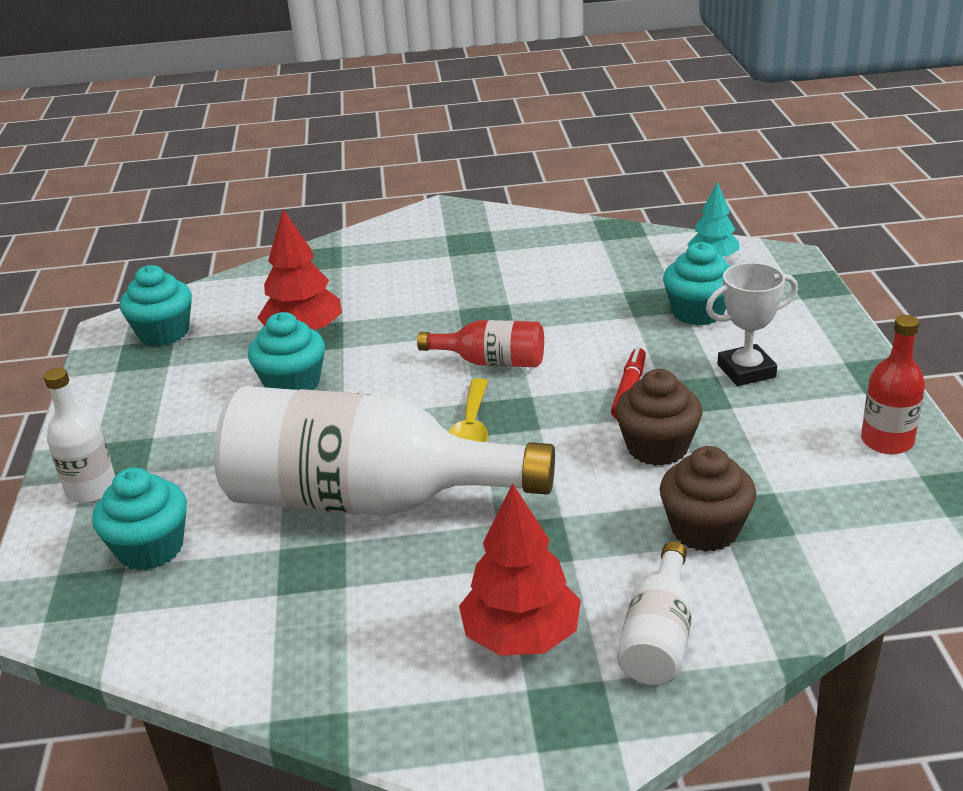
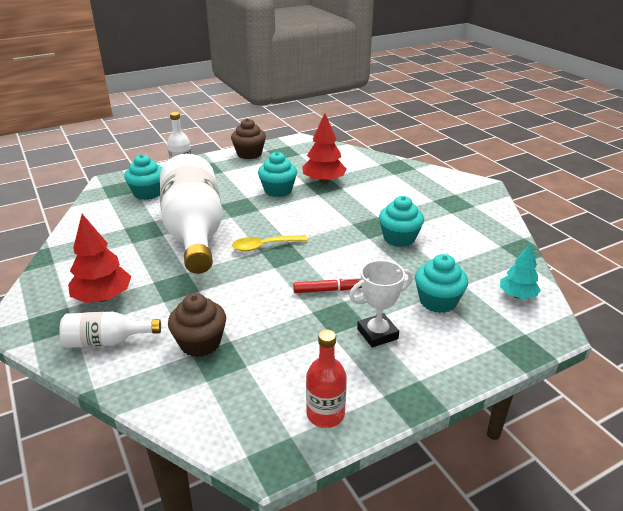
camera: 65 degrees right, 0 degrees up
turquoise cupcake [120,265,192,346] -> turquoise cupcake moved to [379,196,424,247]
red bottle [417,320,544,367] -> none
brown cupcake [615,369,702,466] -> brown cupcake moved to [231,118,266,159]
white trophy [706,262,798,386] -> white trophy turned 75 degrees counterclockwise [349,260,413,347]

